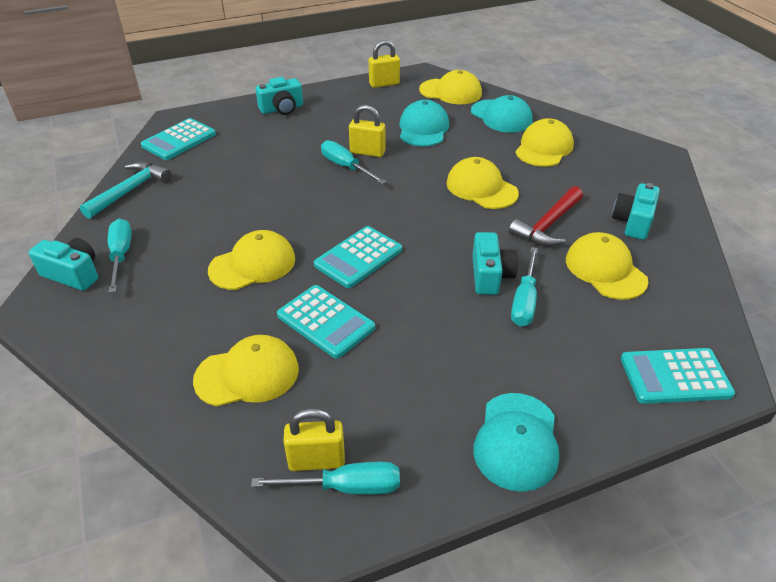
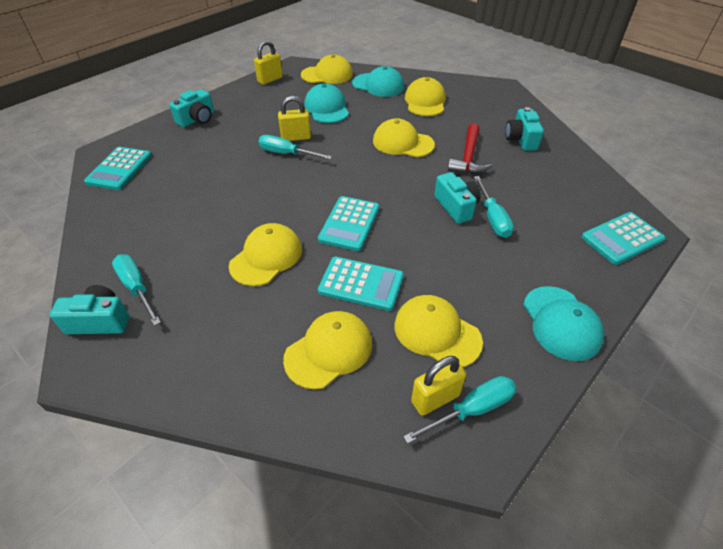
camera: 25 degrees left, 5 degrees up
turquoise hammer [80,161,172,219] -> none
yellow cap [566,232,649,300] -> yellow cap moved to [394,295,483,367]

